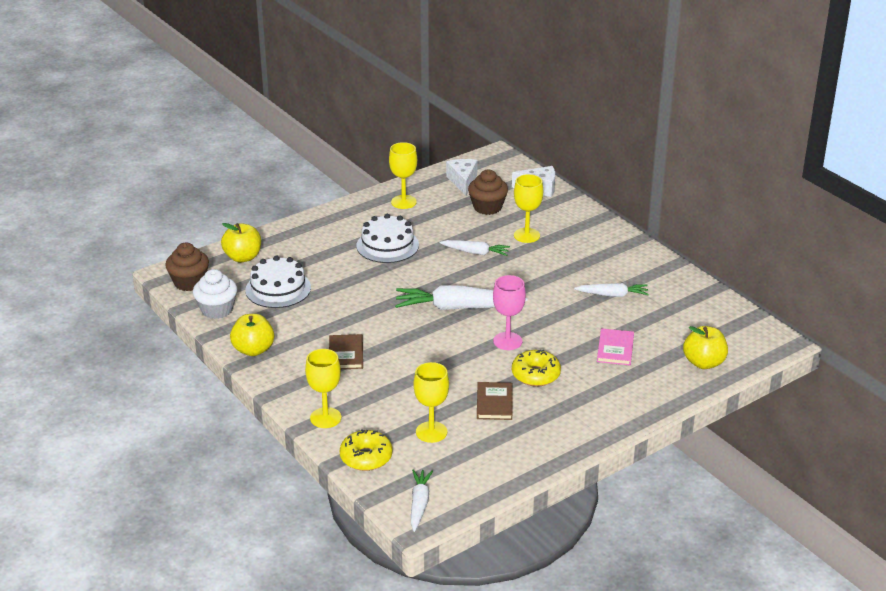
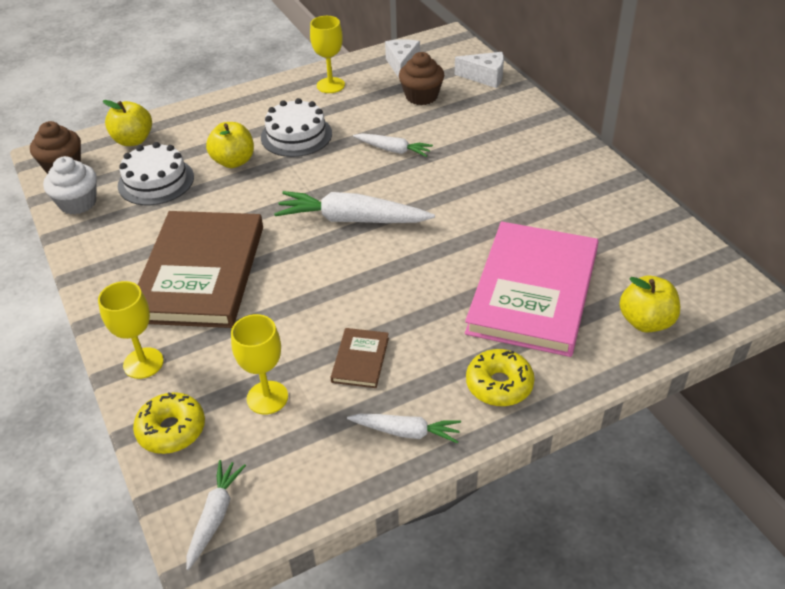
camera: 10 degrees right, 10 degrees up
yellow apple [230,314,274,356] -> yellow apple moved to [206,122,254,168]
brown book [329,334,363,369] -> brown book [138,211,263,328], size x2.42
pink goblet [493,275,526,350] -> none
yellow donut [512,350,561,386] -> yellow donut moved to [466,349,535,406]
yellow goblet [514,174,543,243] -> none
white carrot [574,283,649,297] -> white carrot moved to [347,414,461,444]
pink book [597,328,634,365] -> pink book [465,222,599,357], size x2.42

